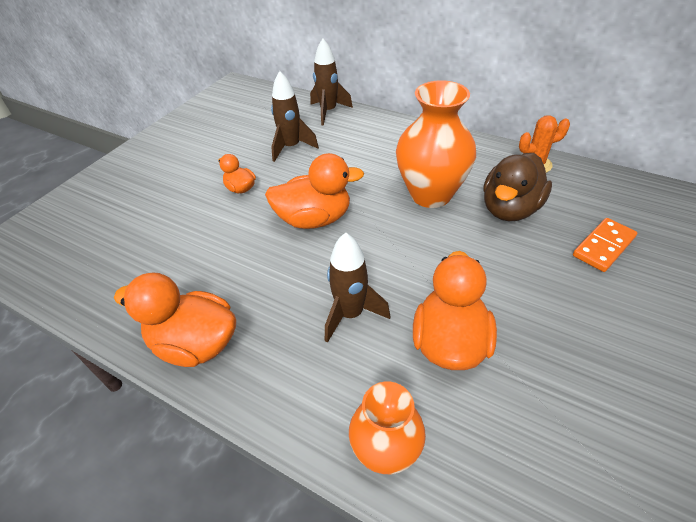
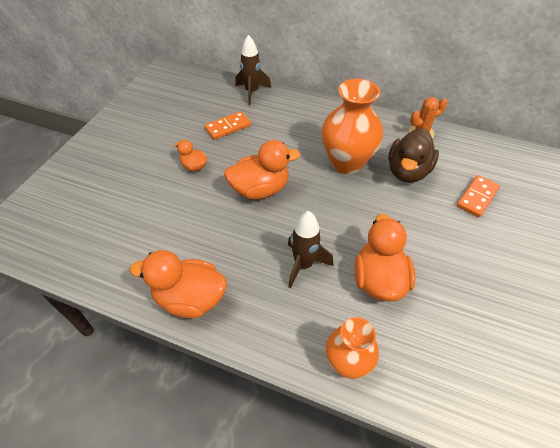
camera: 10 degrees left, 5 degrees up
brown rocket [271,71,319,162] -> orange domino [204,111,251,140]

